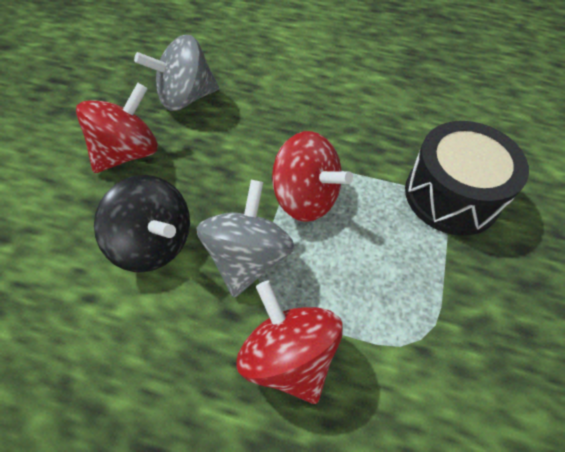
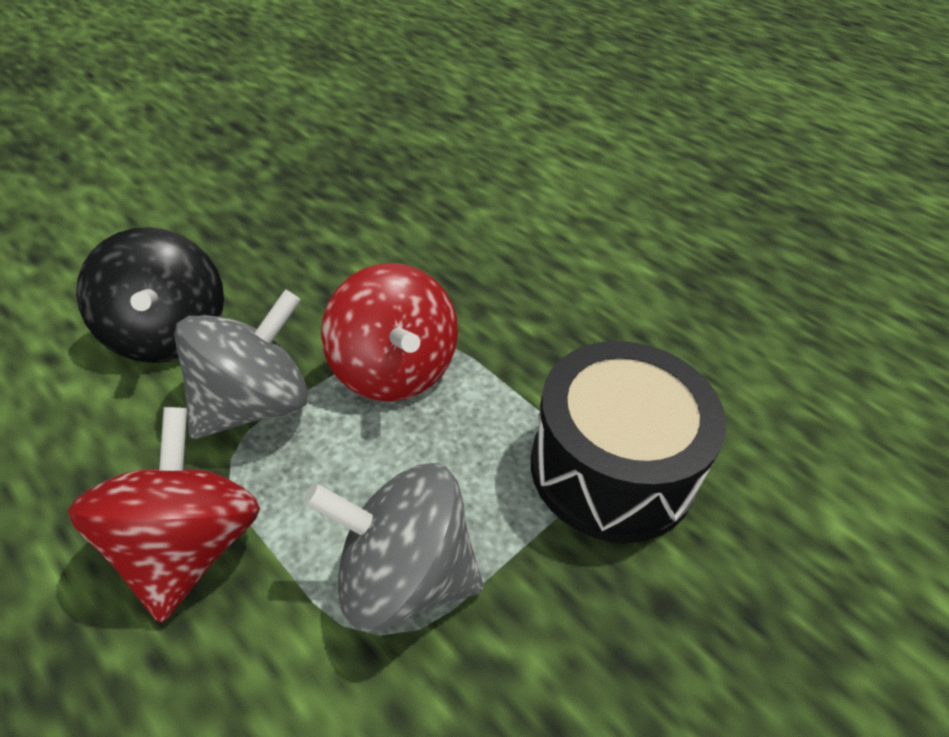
camera: 30 degrees right, 10 degrees down
red spinning top [76,83,158,173] -> none
grey spinning top [134,35,219,111] -> grey spinning top moved to [304,463,484,631]

